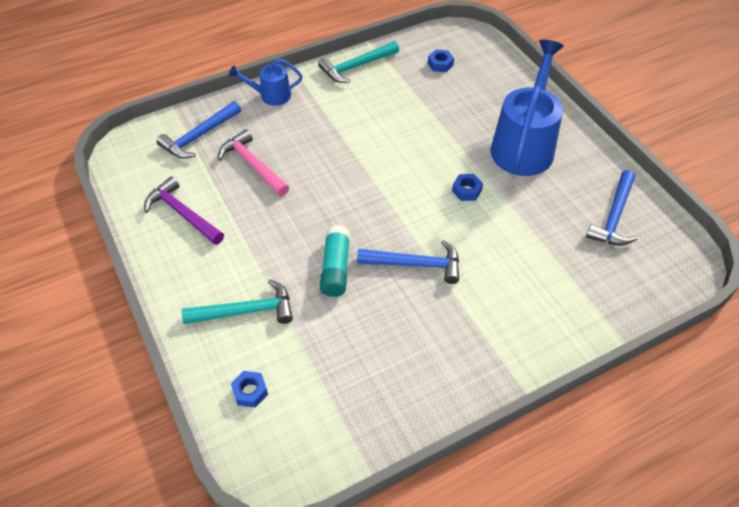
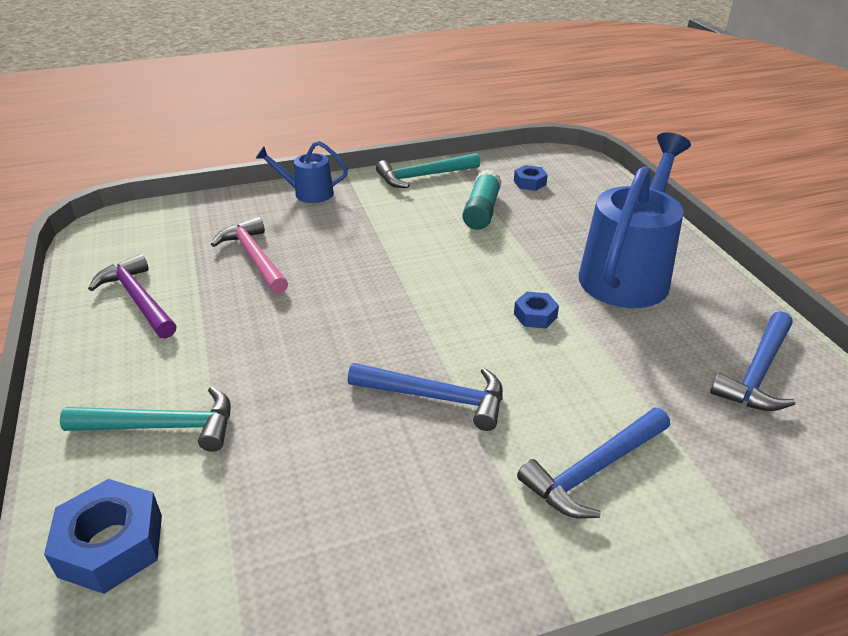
camera: 10 degrees right, 15 degrees down
blue hammer [157,101,241,159] -> blue hammer moved to [517,408,670,518]
blue nut [231,371,268,408] -> blue nut [44,479,162,594], size x1.76
turquoise glue stick [320,225,350,297] -> turquoise glue stick moved to [462,169,502,230]

